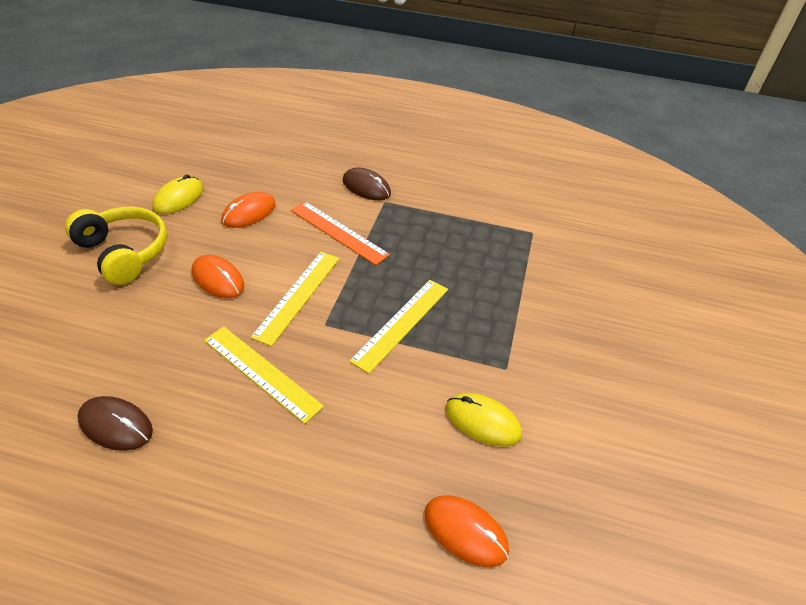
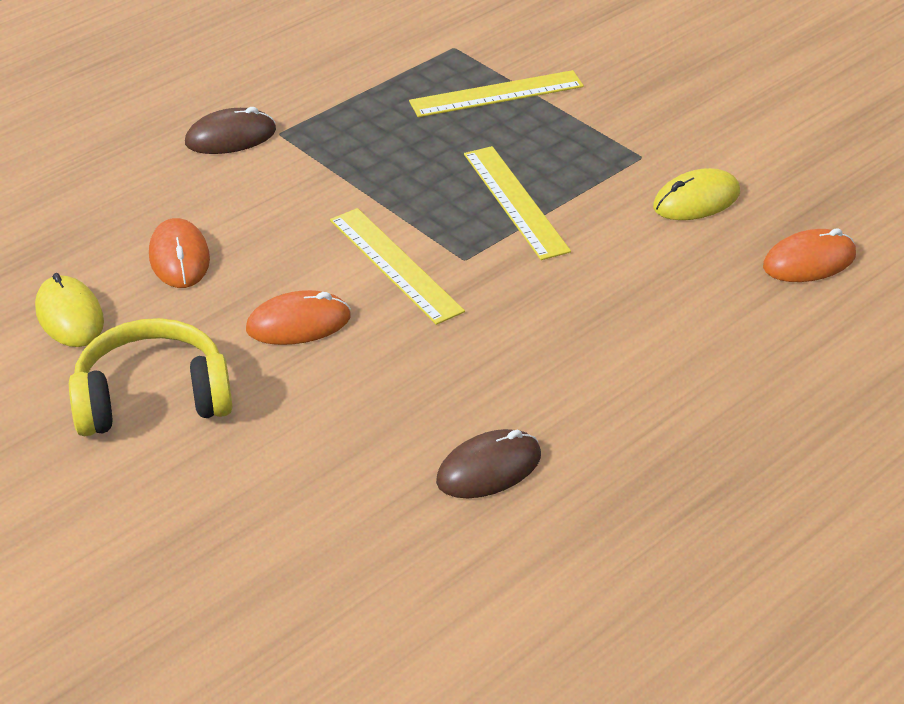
camera: 55 degrees left, 5 degrees down
yellow ruler [204,326,324,424] -> yellow ruler moved to [409,70,584,117]
orange ruler [291,201,390,265] -> none

